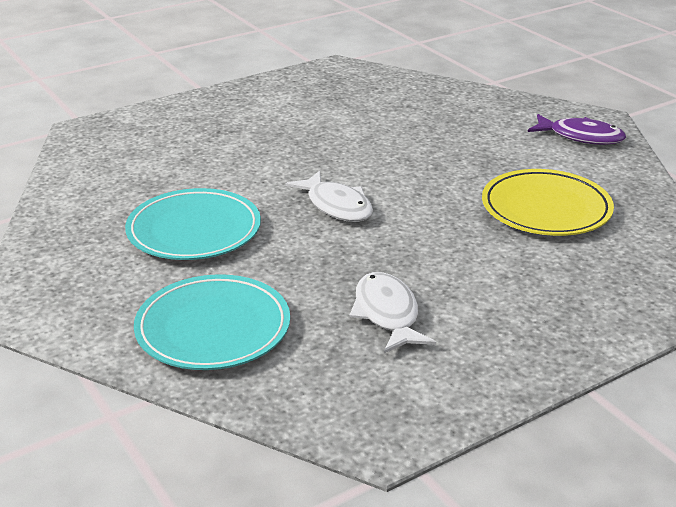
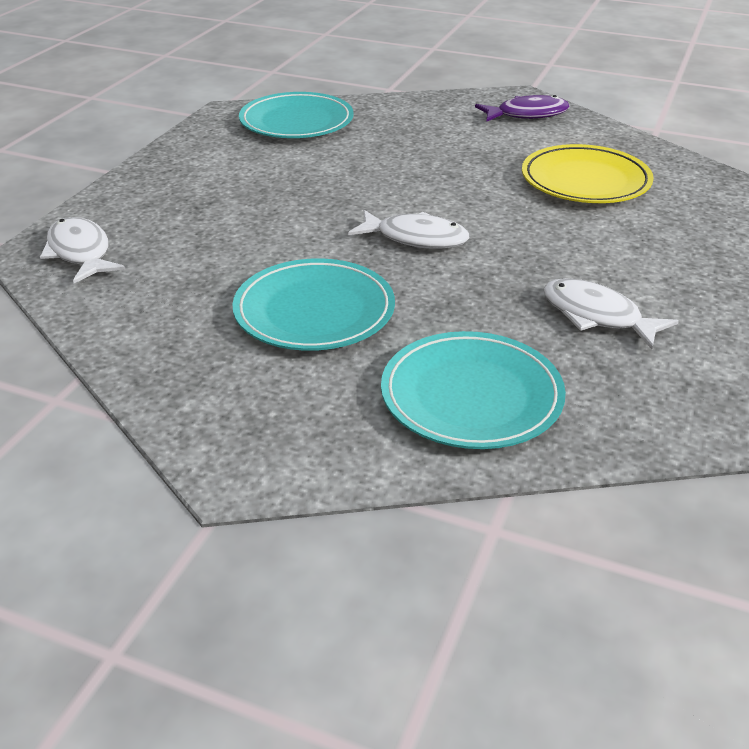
camera: 35 degrees left, 5 degrees up
none -> white fish [40,217,126,283]
none -> turquoise plate [239,92,354,138]

